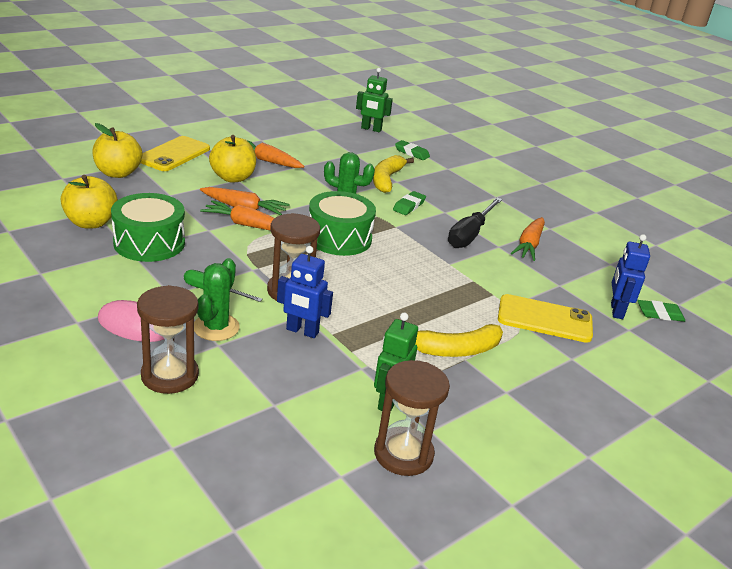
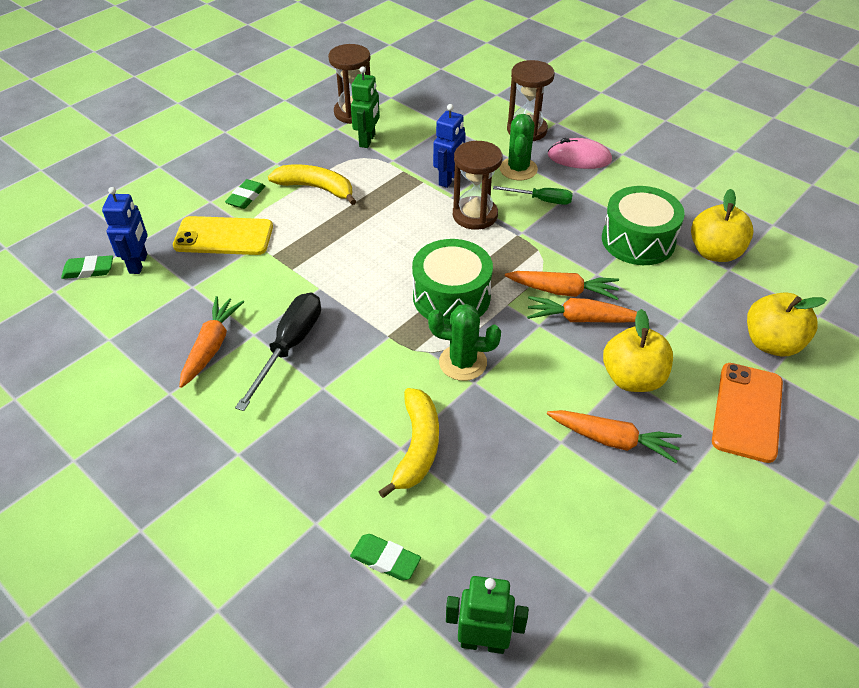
camera: 175 degrees right, 15 degrees up
yellow phone [141,136,210,171] -> orange phone [712,363,783,463]
blue robot [277,246,333,338] -> blue robot turned 105 degrees clockwise [433,104,466,188]
green eraser [393,191,426,215] -> green eraser moved to [225,179,265,209]
yellow banana [416,324,503,357] -> yellow banana turned 45 degrees clockwise [268,164,357,205]

